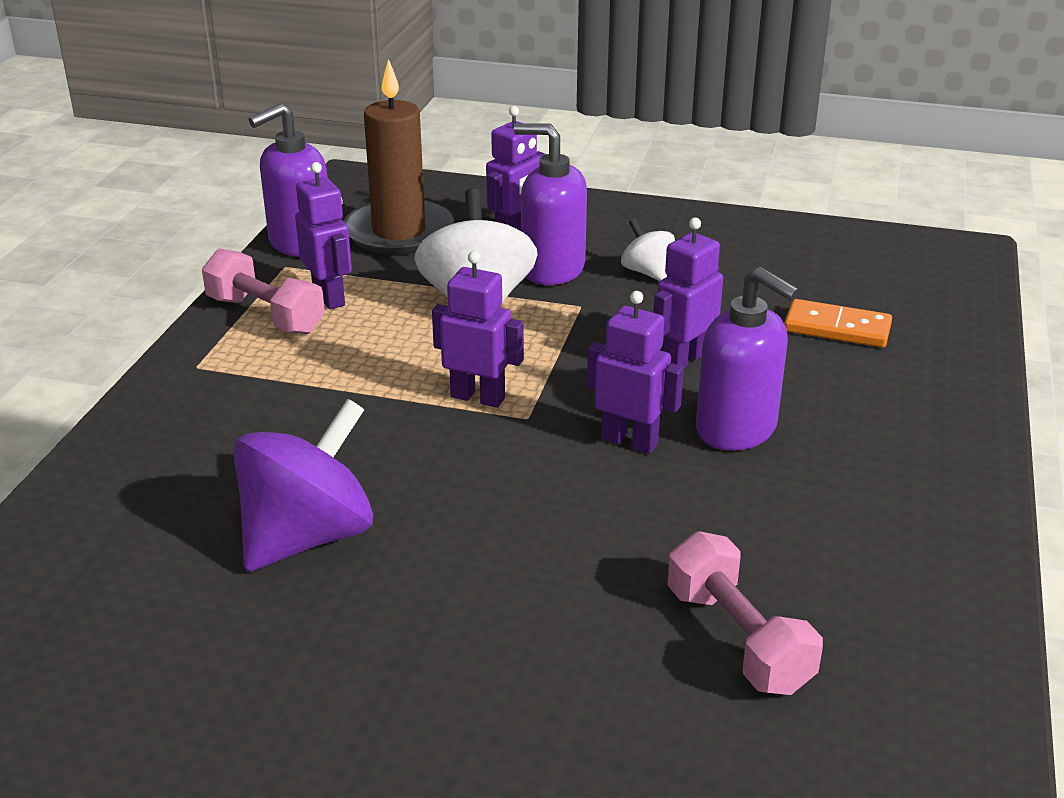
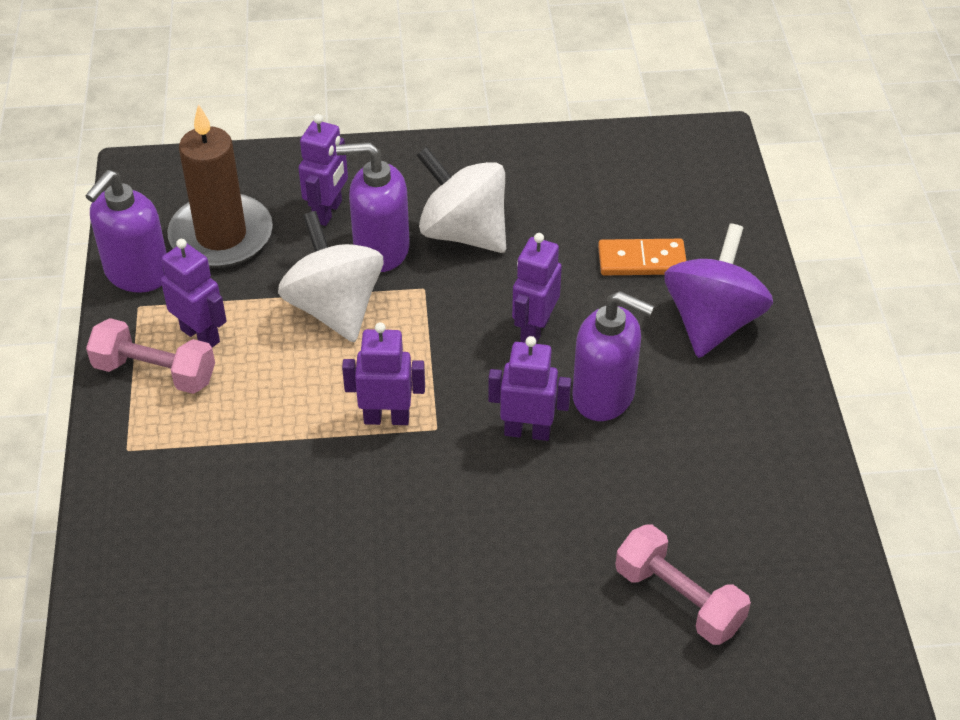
camera: 20 degrees left, 15 degrees up
purple spinning top [233,399,373,571] -> purple spinning top moved to [664,224,773,358]
white spinning top [621,218,675,281] -> white spinning top [416,147,506,253], size x1.98

